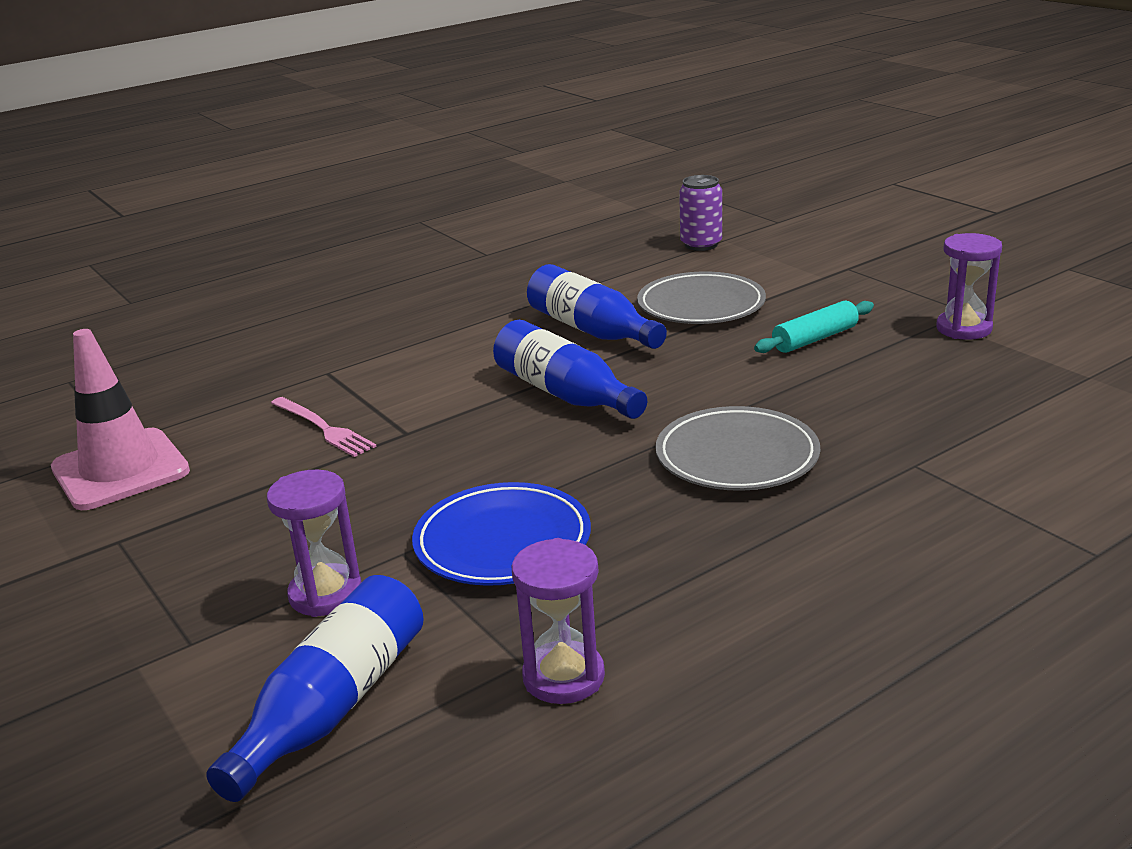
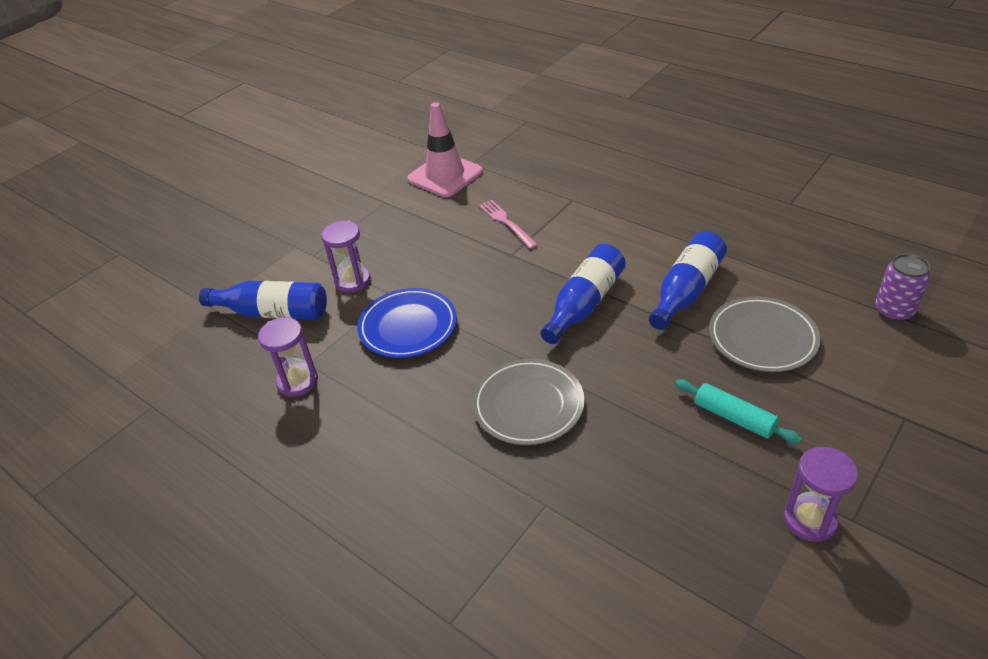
camera: 75 degrees right, 15 degrees up
pink fork [271,397,377,457] -> pink fork turned 120 degrees clockwise [479,200,538,249]

